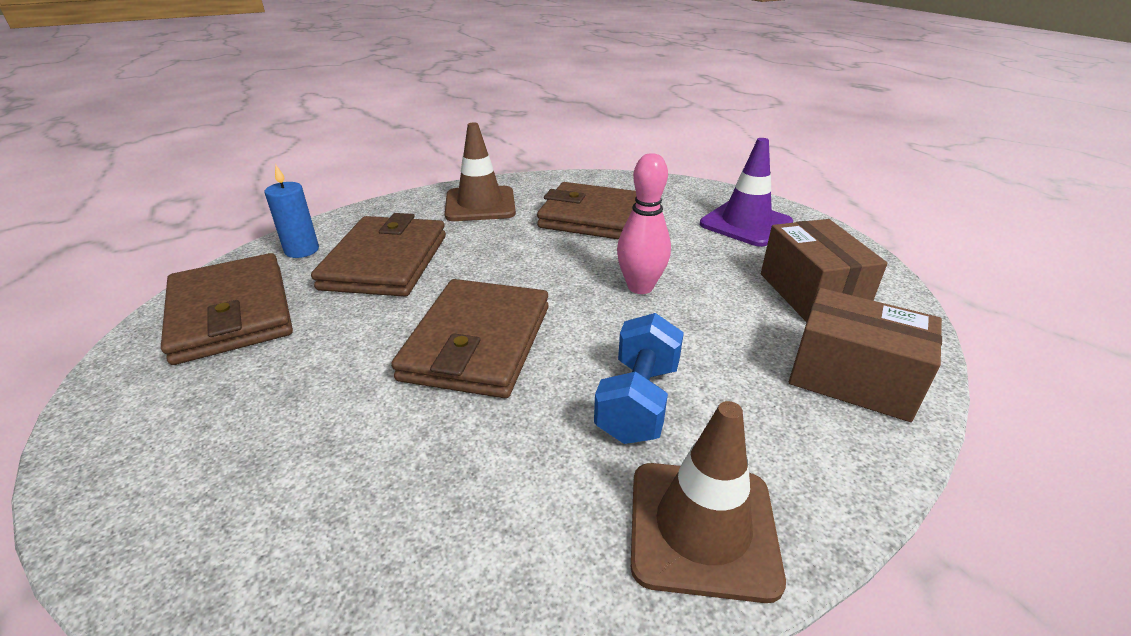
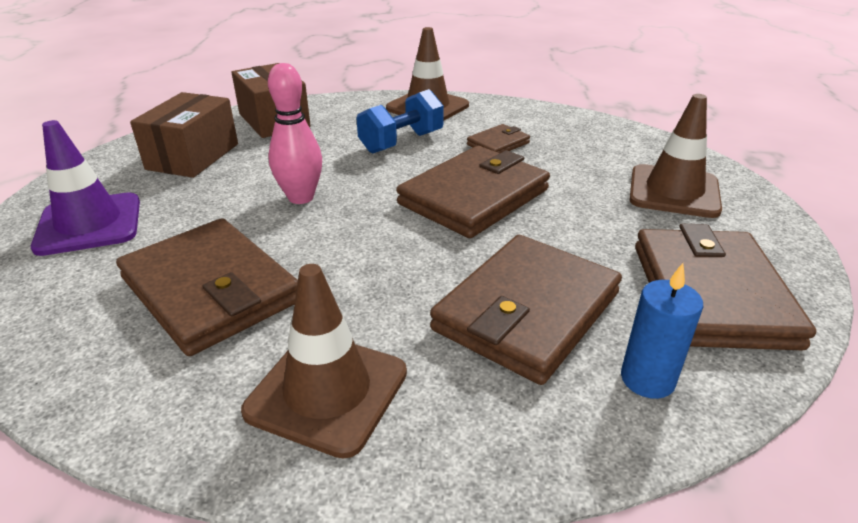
camera: 150 degrees left, 0 degrees up
none -> brown wallet [467,124,530,153]
none -> brown traffic cone [630,94,722,218]

